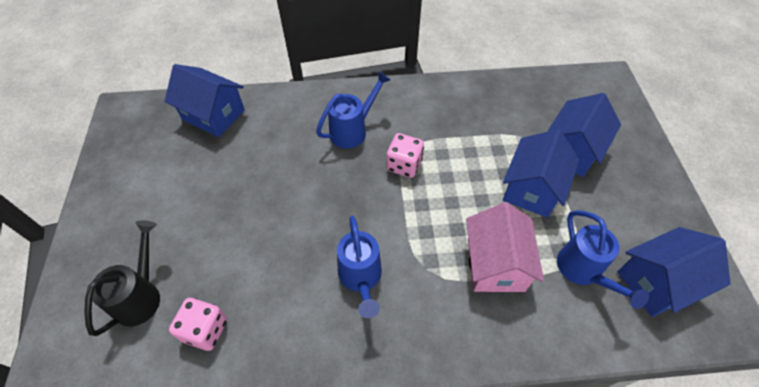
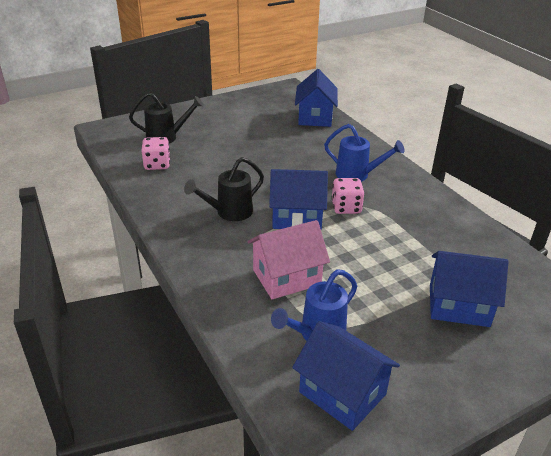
camera: 65 degrees right, 20 degrees down
blue watering can [337,215,382,318] -> black watering can [184,157,264,221]
blue house [503,129,580,218] -> blue house moved to [269,169,328,230]

